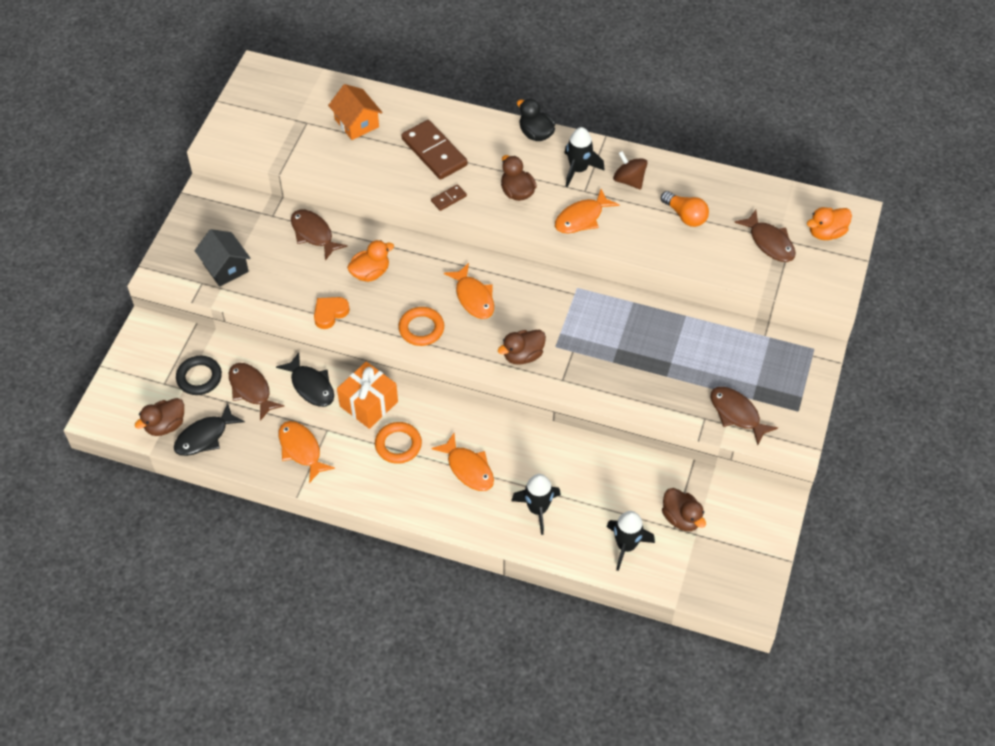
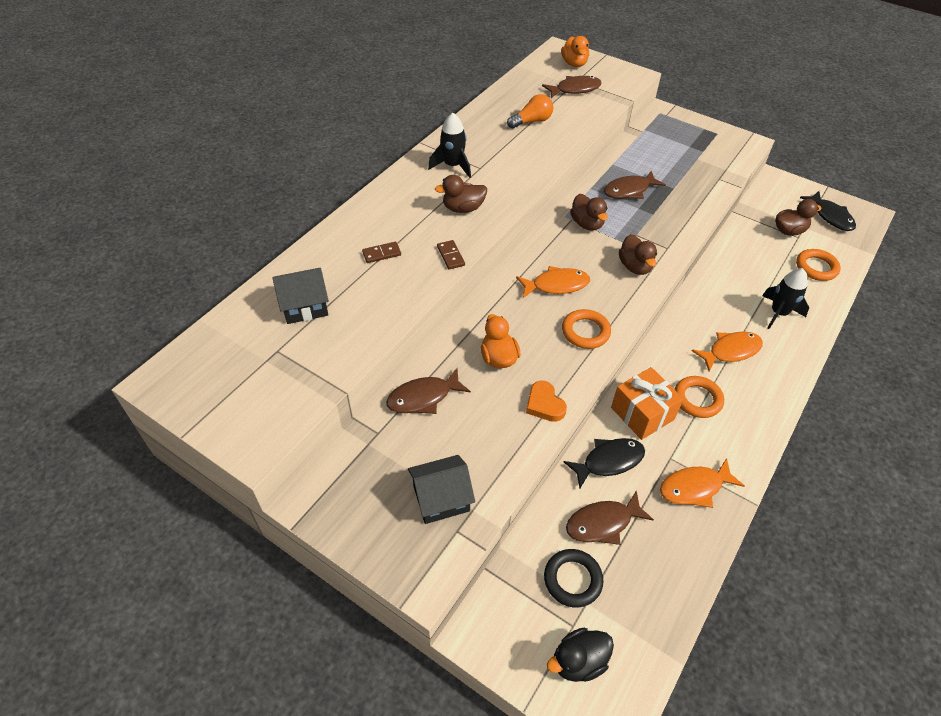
camera: 75 degrees left, 5 degrees down
brown duck [135,398,184,436] -> brown duck moved to [570,194,608,231]
black fish [174,403,245,456] -> black fish moved to [800,191,856,231]
orange house [328,84,383,140] -> black house [272,268,329,324]
brown domino [401,120,468,180] -> brown domino [362,242,401,263], size x0.47
black duck [517,99,555,141] -> black duck moved to [547,628,614,682]
orange fish [555,189,619,234] -> none
black rocket [607,511,655,571] -> orange ring [796,249,841,281]
brown spinning top [613,151,647,189] -> none
brown fish [711,387,778,445] -> brown fish moved to [604,171,666,199]

